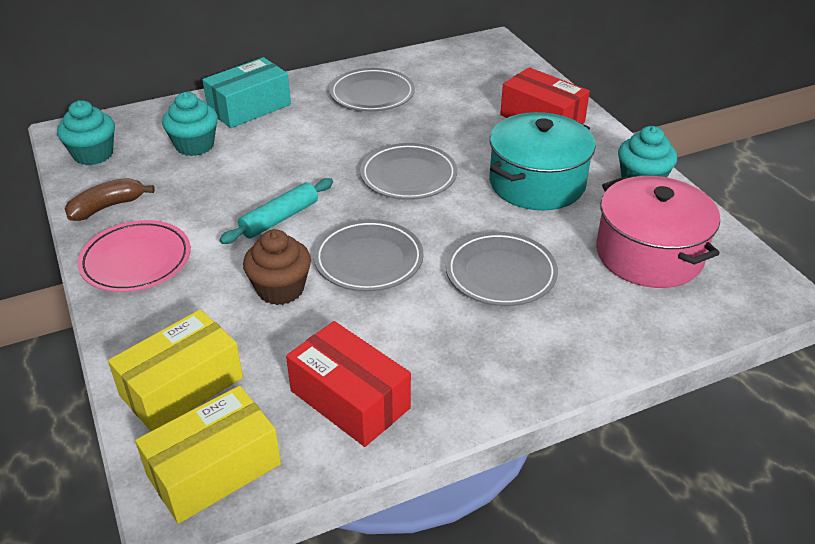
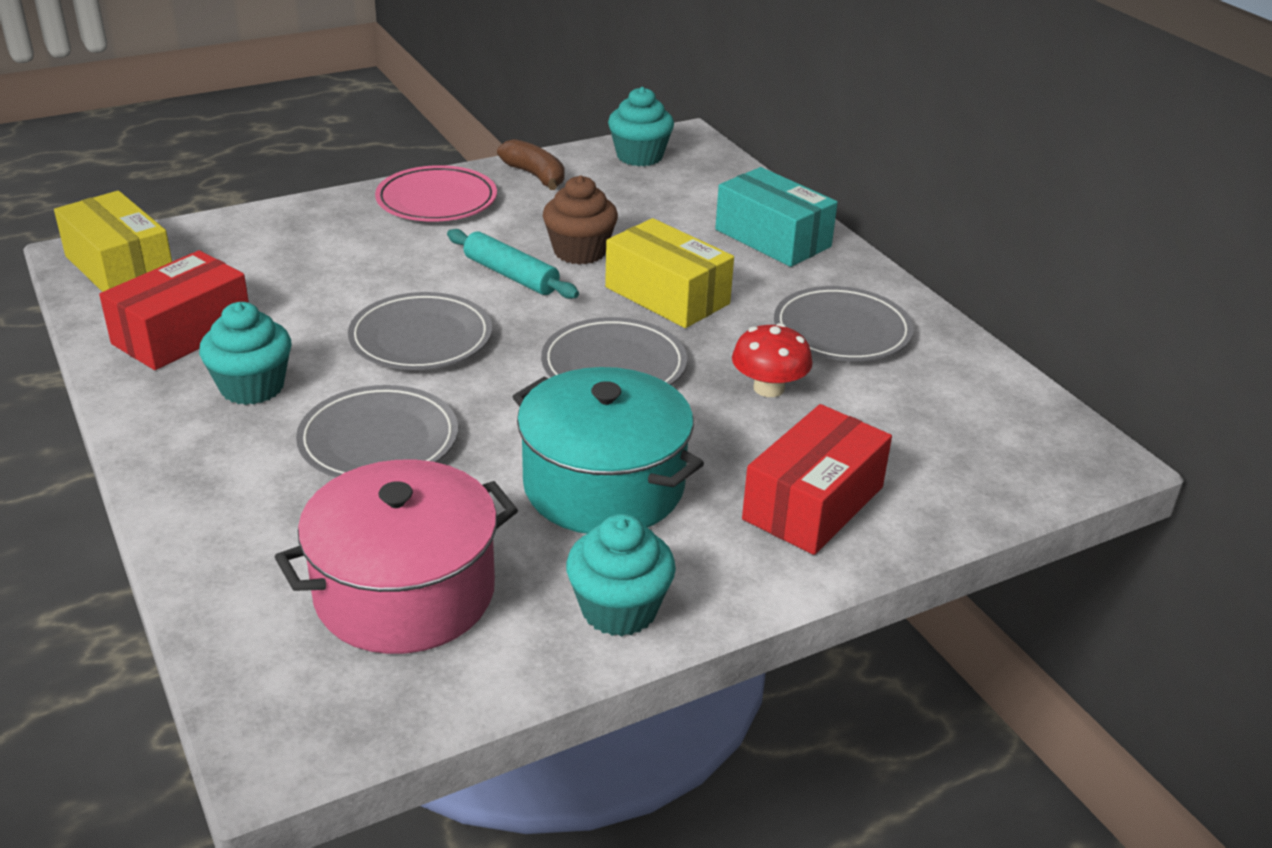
camera: 85 degrees right, 5 degrees down
yellow box [108,309,243,431] -> yellow box moved to [605,218,734,328]
turquoise cupcake [162,92,218,156] -> turquoise cupcake moved to [199,302,292,405]
brown cupcake [243,229,311,305] -> brown cupcake moved to [543,175,618,264]
none -> red mushroom [732,323,812,397]

